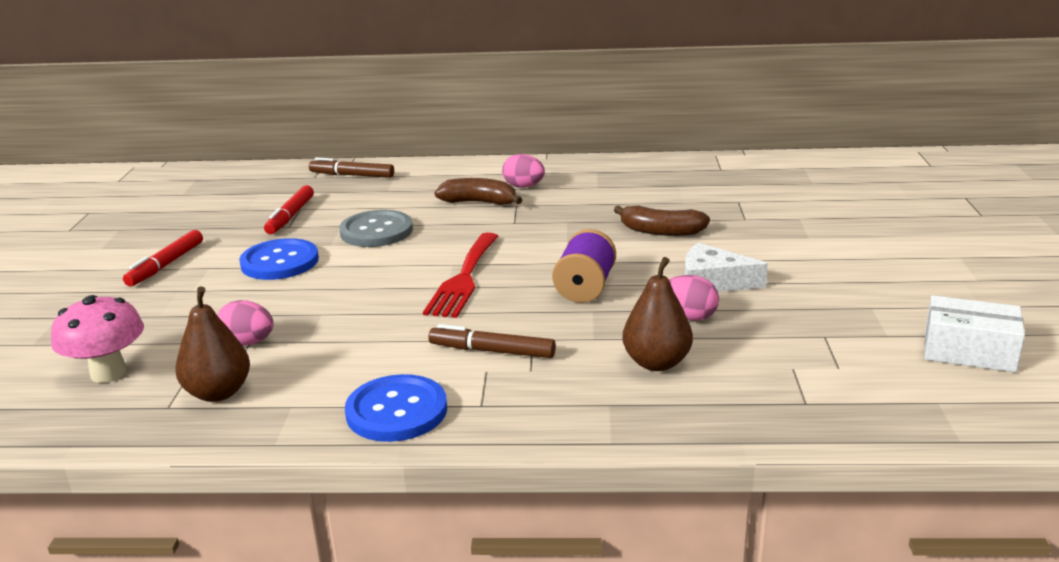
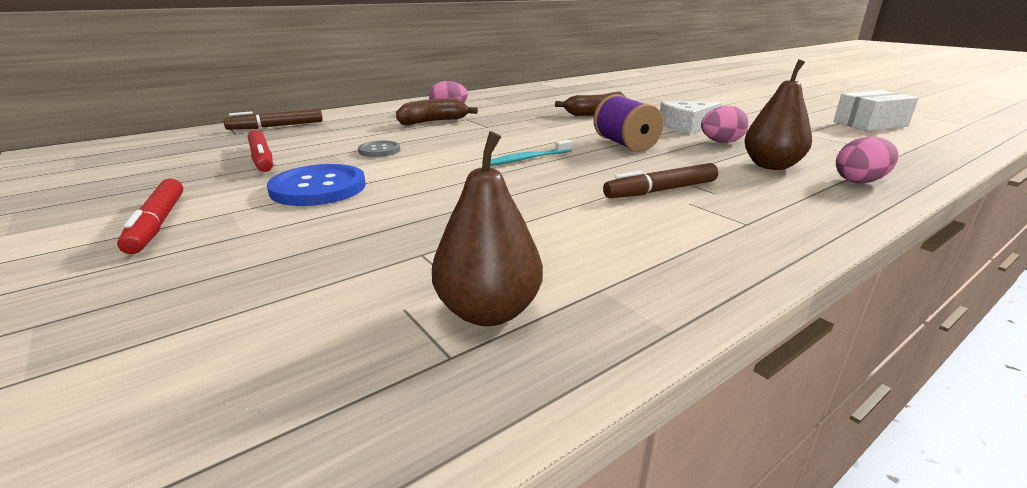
camera: 40 degrees left, 0 degrees up
pink mushroom [51,295,144,383] -> none
pink egg [217,300,274,346] -> pink egg moved to [836,137,899,183]
grey button [339,210,413,247] -> grey button [358,141,400,157], size x0.55
blue button [345,374,447,442] -> none
red fork [423,233,499,318] -> turquoise toothbrush [490,140,572,166]

